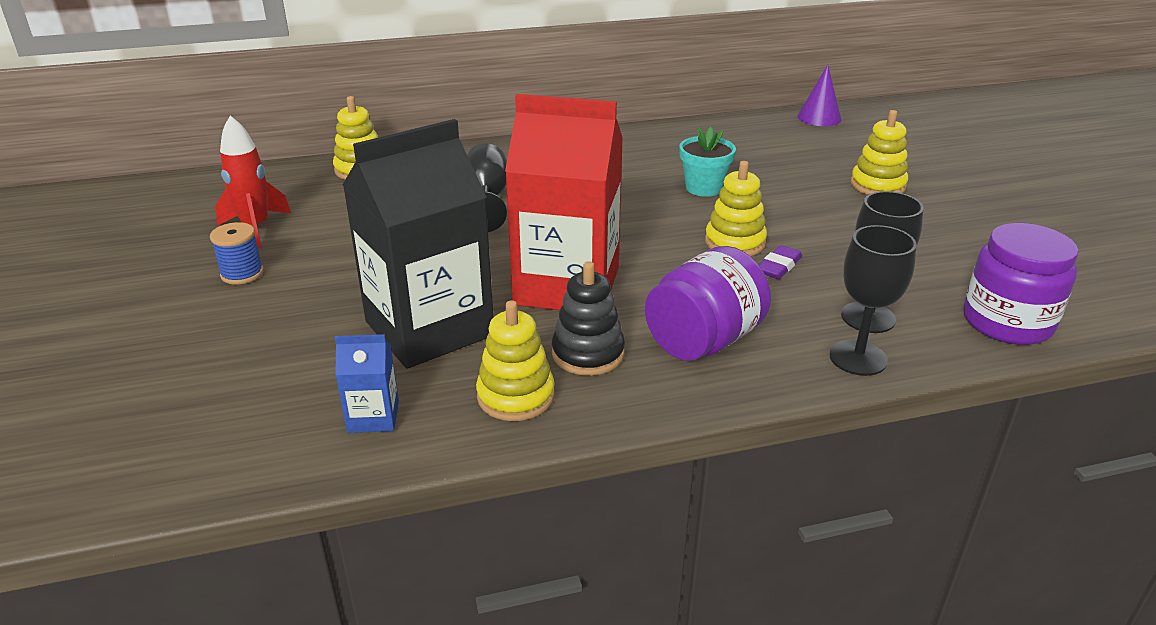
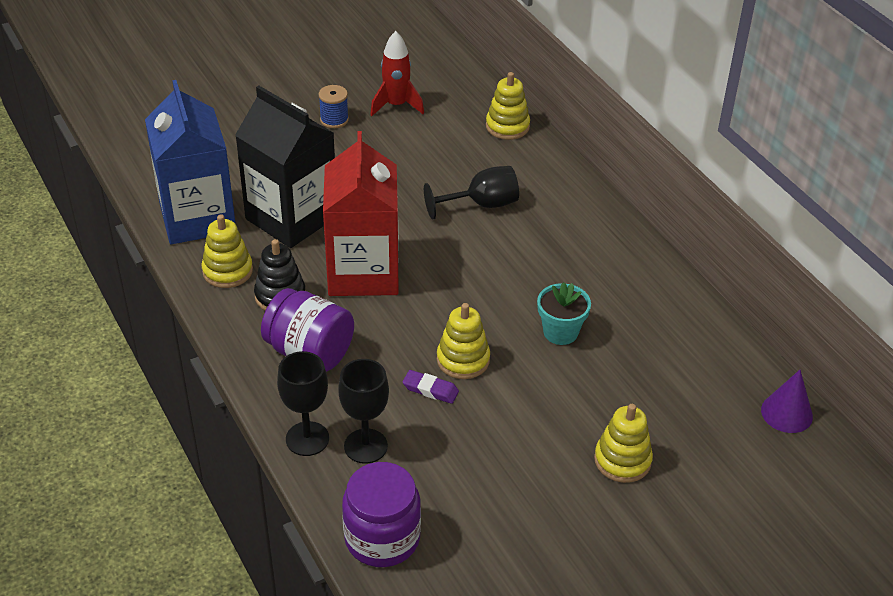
camera: 75 degrees right, 10 degrees up
blue carton [335,334,399,433] -> blue carton [145,80,236,244], size x2.39

